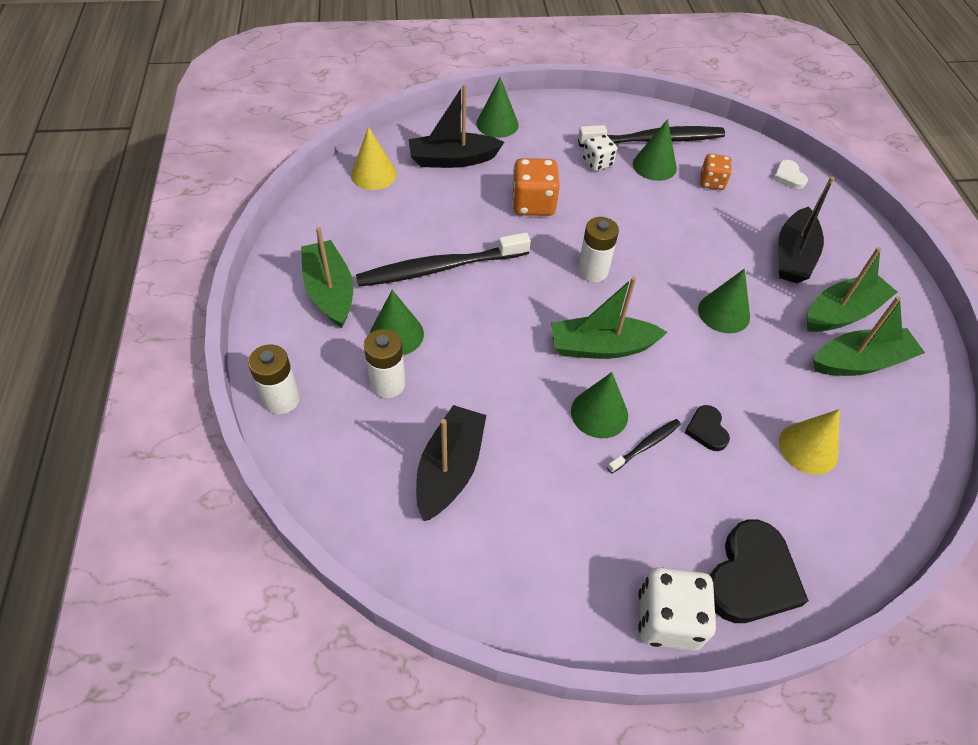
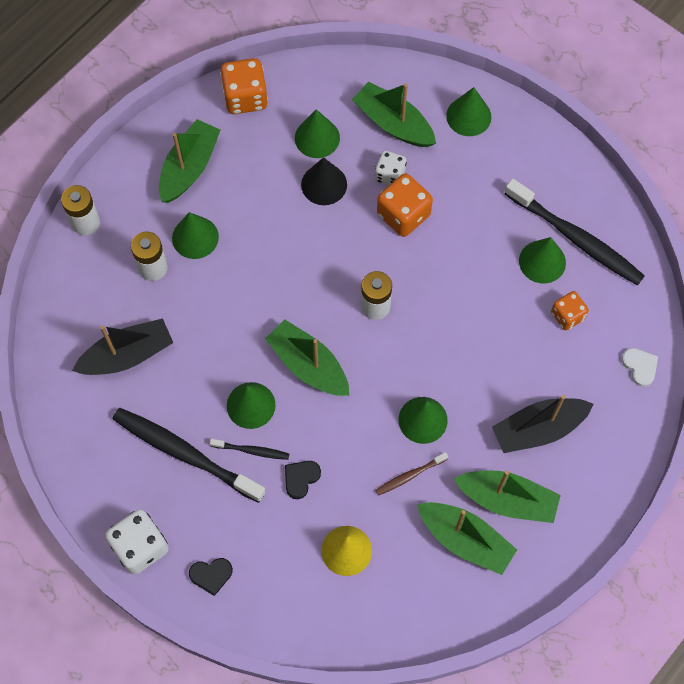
camera: 50 degrees right, 15 degrees up
yellow cone [351,127,397,190] -> none
black toothbrush [356,232,531,287] -> black toothbrush moved to [113,408,266,503]
black boat [409,84,504,168] -> green boat [352,82,436,147]
white dice [583,134,617,171] -> white dice moved to [375,151,407,186]
black heart [710,519,809,623] -> black heart [189,558,233,596], size x0.51
white heart [773,160,808,189] -> white heart turned 120 degrees clockwise [622,348,658,387]
none -> orange dice [220,58,268,114]
none -> green cone [295,109,340,158]
none -> black cone [301,157,347,205]
none -> brown toothbrush [375,452,448,496]

